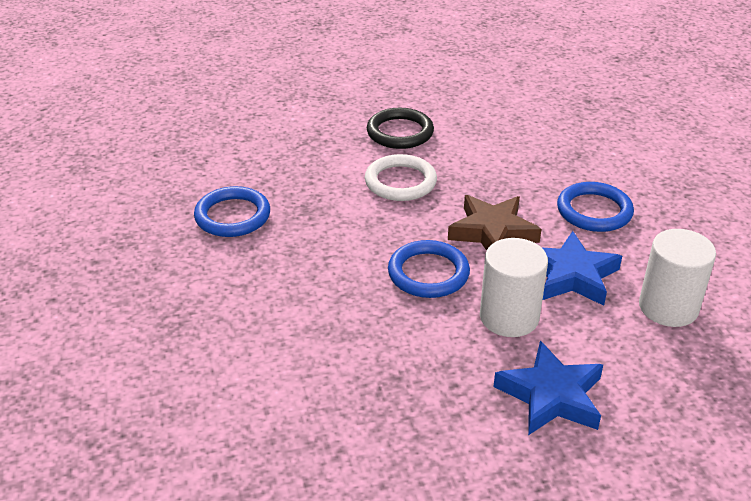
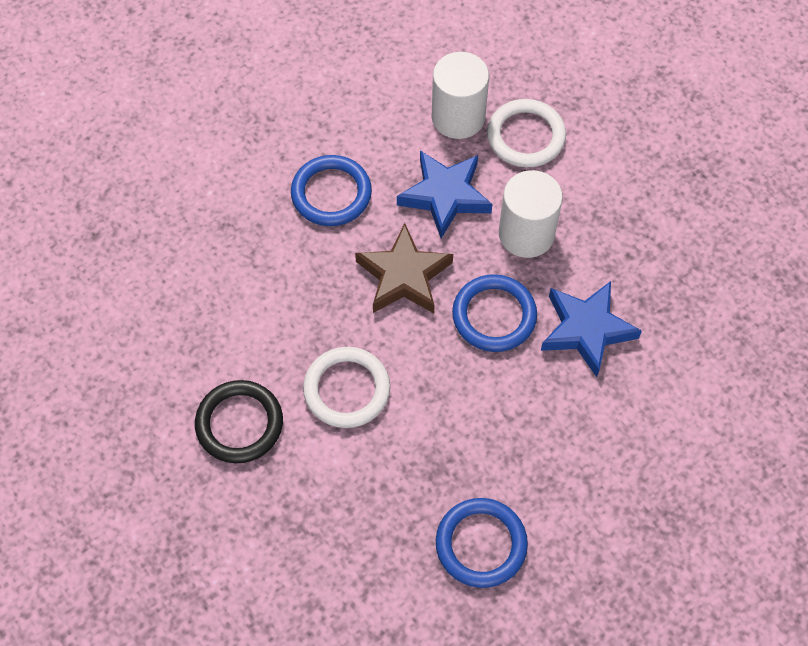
camera: 110 degrees left, 25 degrees up
blue star [494,341,603,435] -> blue star moved to [541,281,642,377]
none -> white ring [487,99,566,167]

